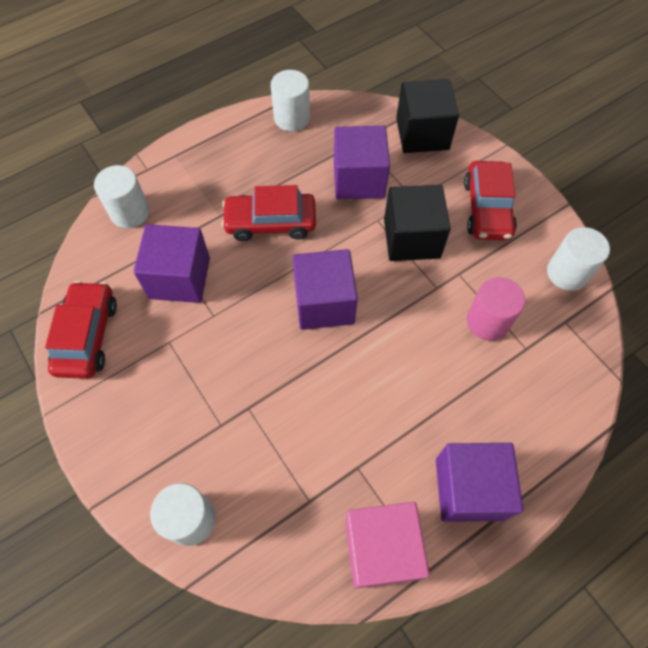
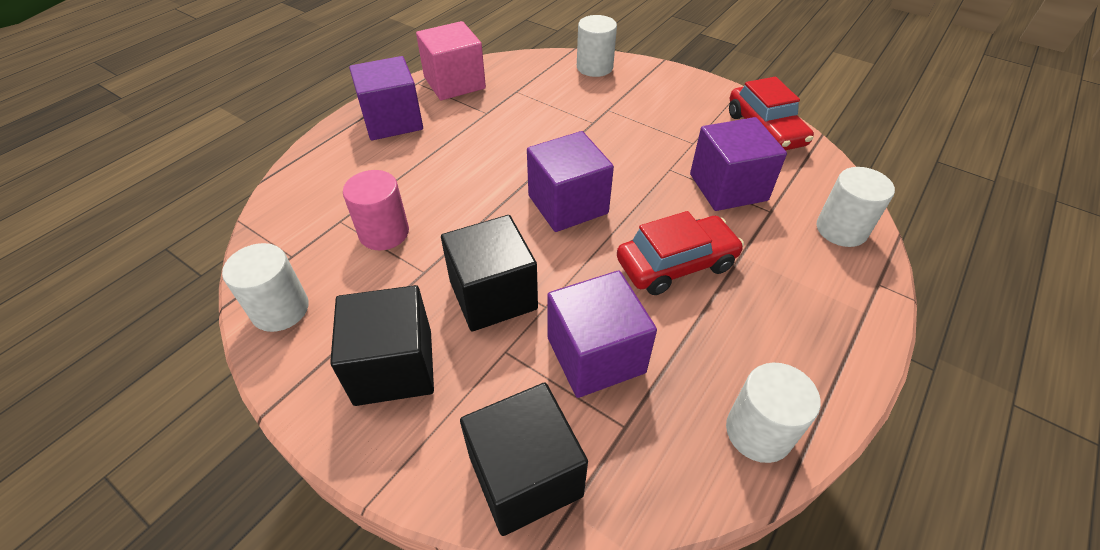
camera: 160 degrees right, 15 degrees down
red car [464,161,517,241] -> black cube [330,285,434,406]

